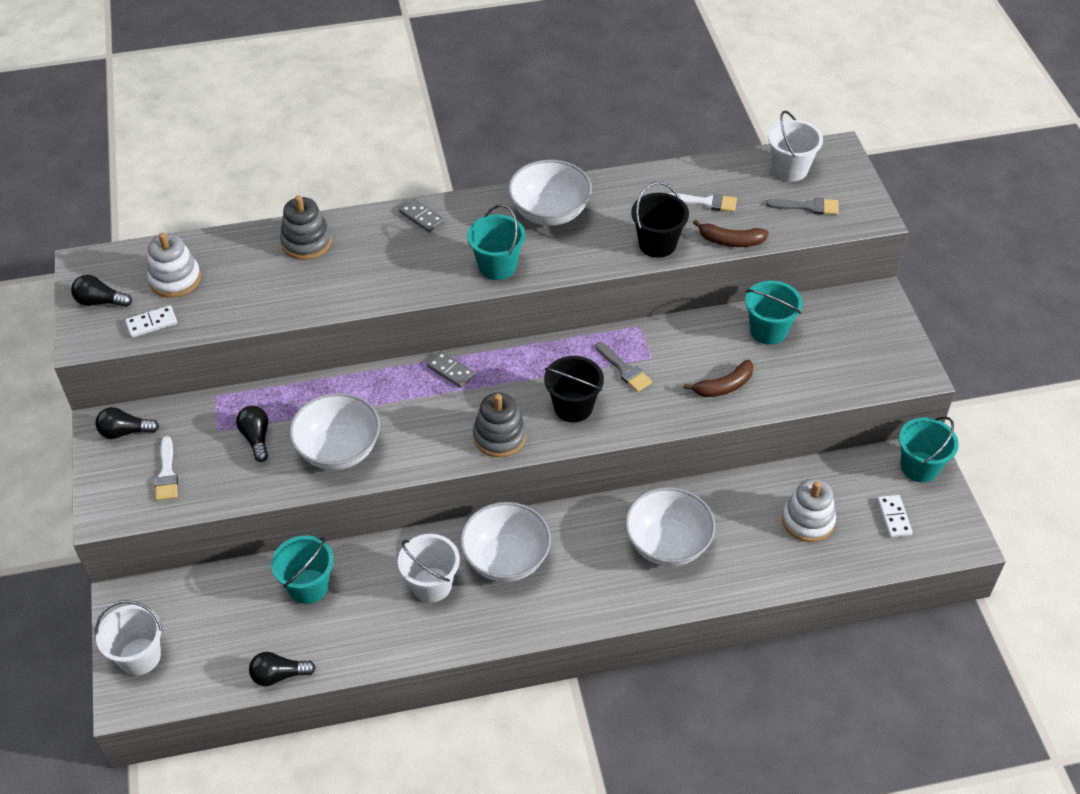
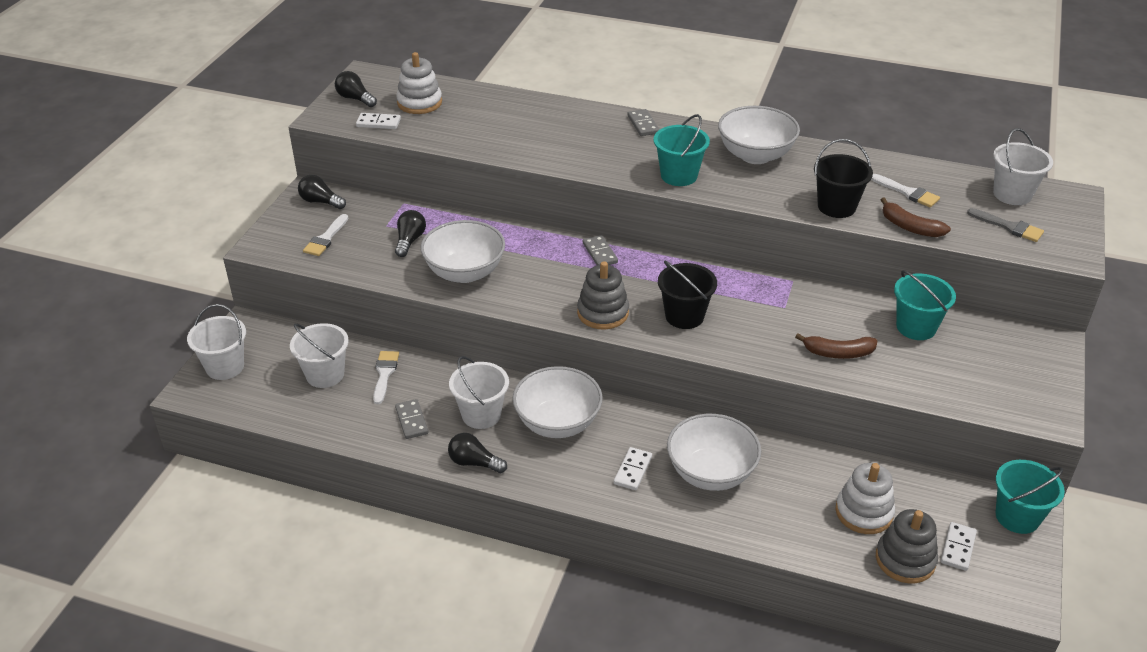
camera: 30 degrees right, 10 degrees down
black light bulb [249,652,316,686] -> black light bulb moved to [448,433,507,473]
turquoise bucket [271,535,334,604] -> white brush [373,351,399,404]
grey stacking toy [280,195,332,260] -> grey stacking toy moved to [876,509,938,584]
grey brush [595,342,652,392] -> none
none -> white bucket [290,323,349,388]
none -> grey domino [395,399,428,439]
none -> white domino [614,447,652,490]

